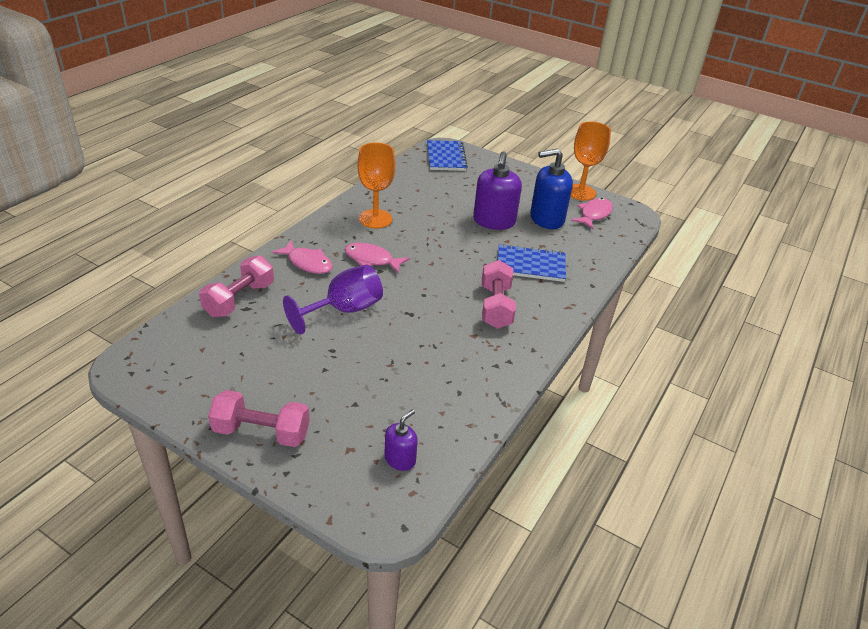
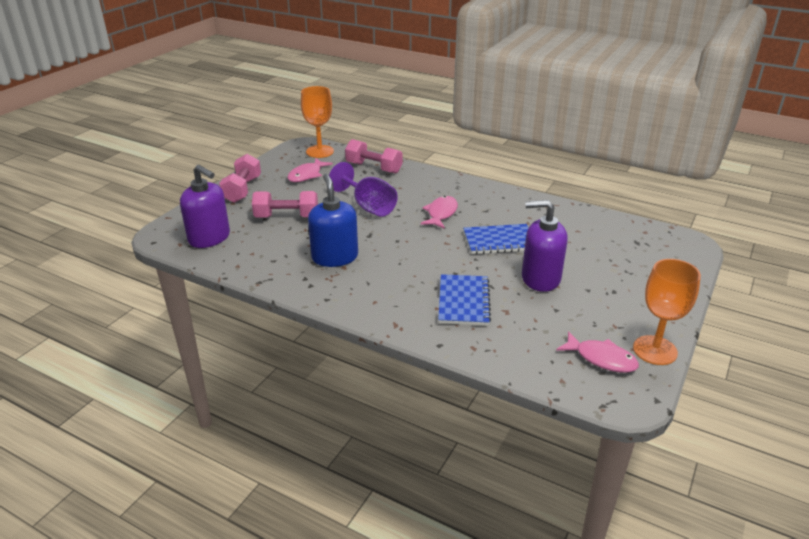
camera: 90 degrees right, 5 degrees down
pink fish [272,241,333,274] -> pink fish moved to [287,158,333,182]
orange goblet [357,142,395,228] -> orange goblet moved to [301,86,334,158]
purple soap dispenser [384,409,418,471] -> purple soap dispenser [180,165,230,248], size x1.87
blue notebook [427,140,468,171] -> blue notebook moved to [463,224,529,254]
pink dumbbell [482,260,516,329] -> pink dumbbell moved to [252,191,318,218]
blue soap dispenser [530,148,573,229] -> blue soap dispenser moved to [308,174,358,267]

